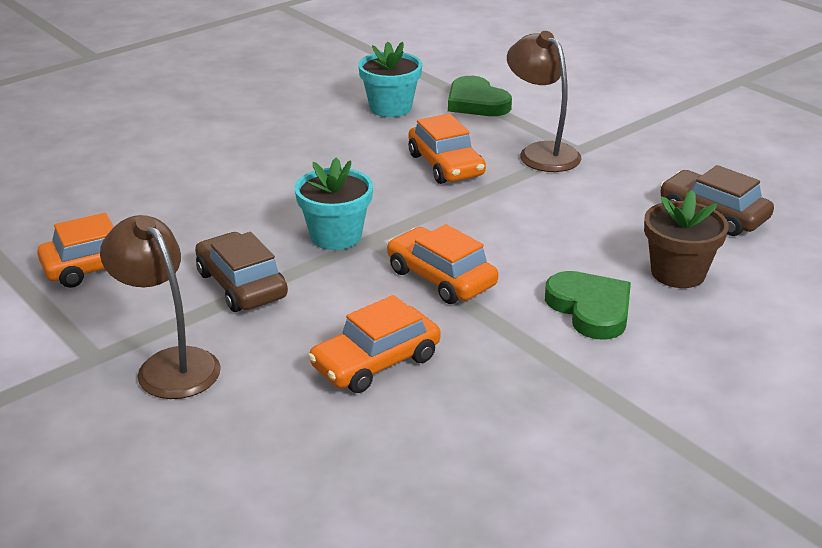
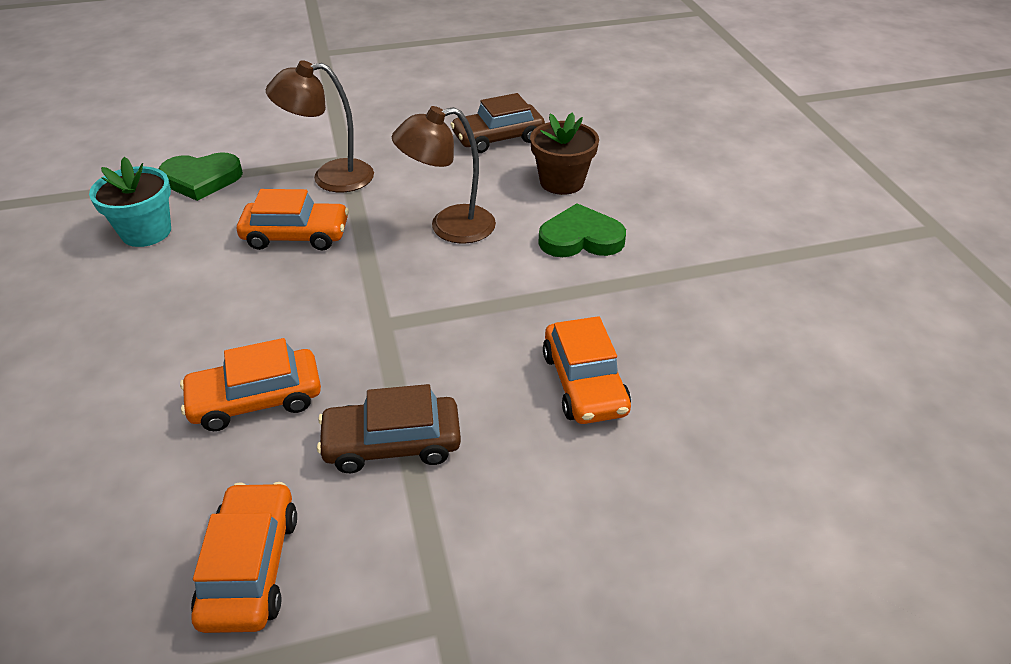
camera: 65 degrees left, 10 degrees up
brown lamp [100,215,221,399] -> brown lamp moved to [392,106,496,244]
turquoise flower pot [295,157,373,250] -> none
orange car [387,224,498,304] -> orange car moved to [180,338,321,431]

